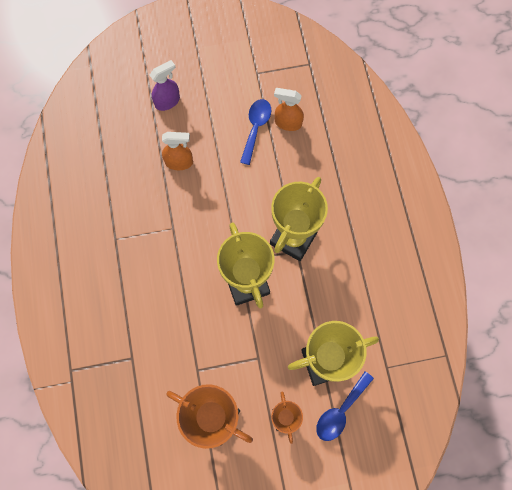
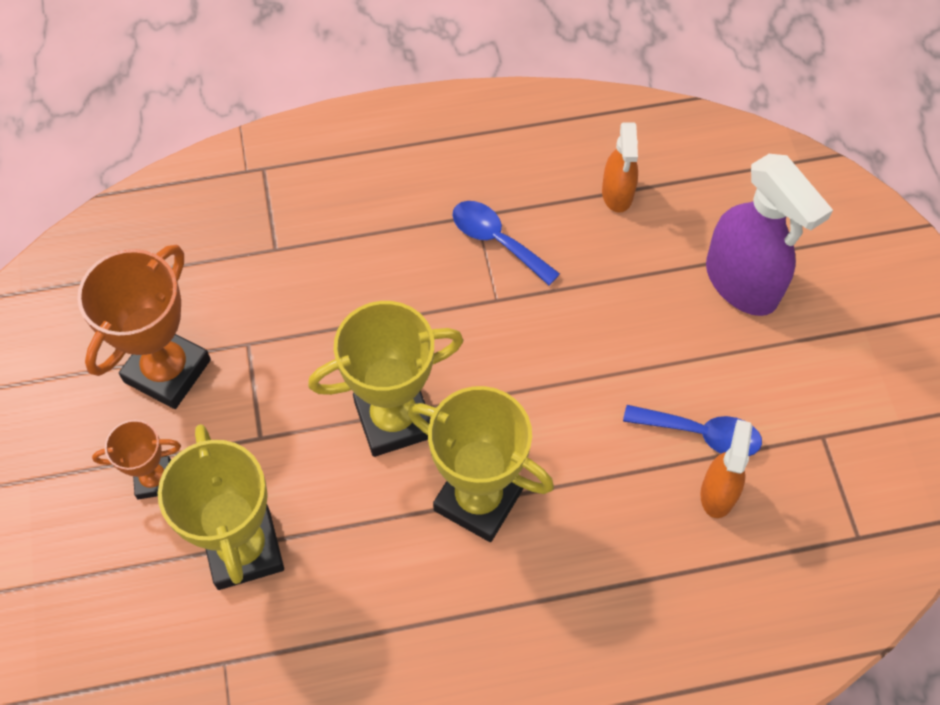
camera: 90 degrees right, 10 degrees down
purple spray bottle [150,60,180,111] -> purple spray bottle [706,154,833,316], size x1.78
orange spray bottle [162,132,193,170] -> orange spray bottle moved to [602,122,638,213]
blue spoon [316,371,374,441] -> blue spoon moved to [452,201,560,286]

